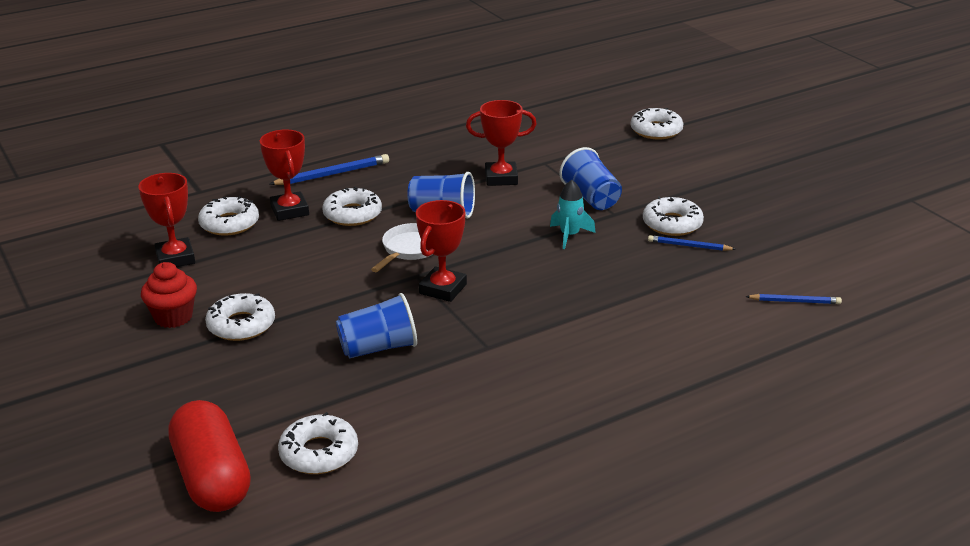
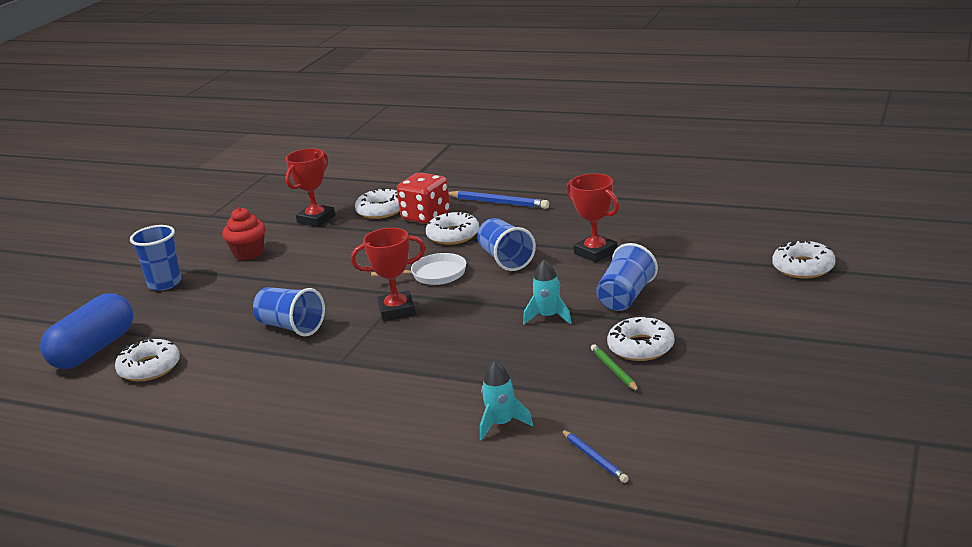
camera: 55 degrees right, 5 degrees down
red capsule [168,400,251,512] -> blue capsule [40,293,133,369]
white donut [205,293,275,341] -> none
red trophy [260,130,309,221] -> red dice [397,172,450,224]
blue pencil [648,235,736,251] -> green pencil [591,344,639,392]
none -> blue cup [130,225,181,291]
none -> turquoise rocket [480,361,533,440]

